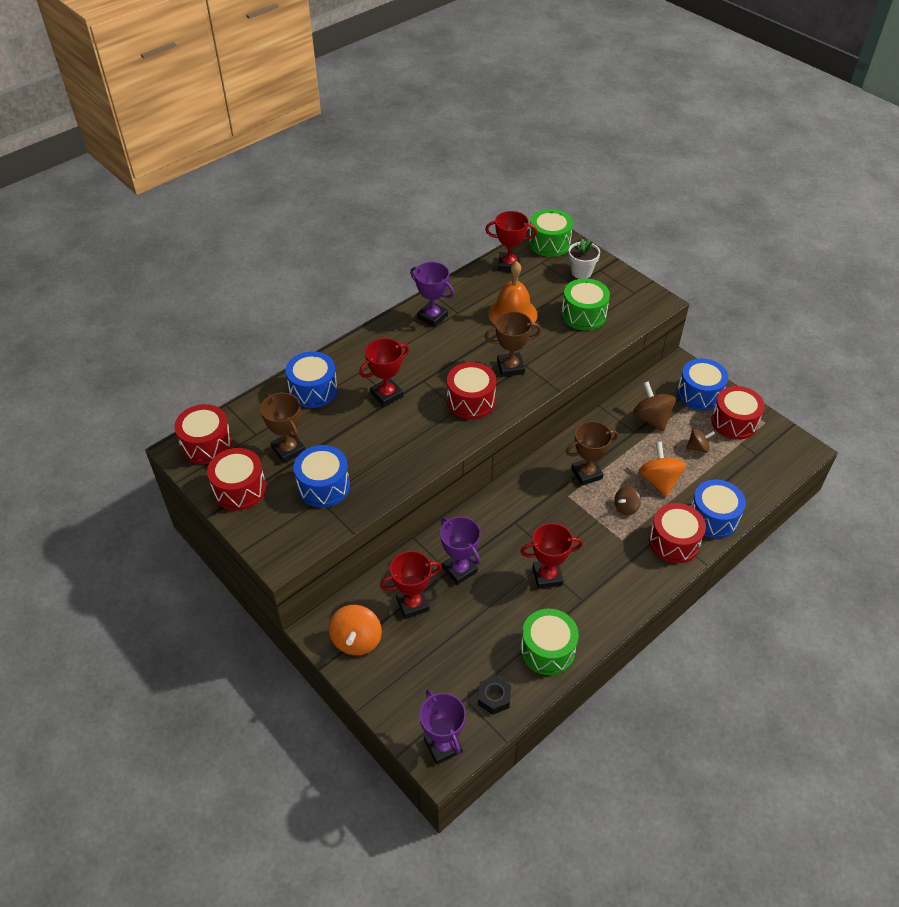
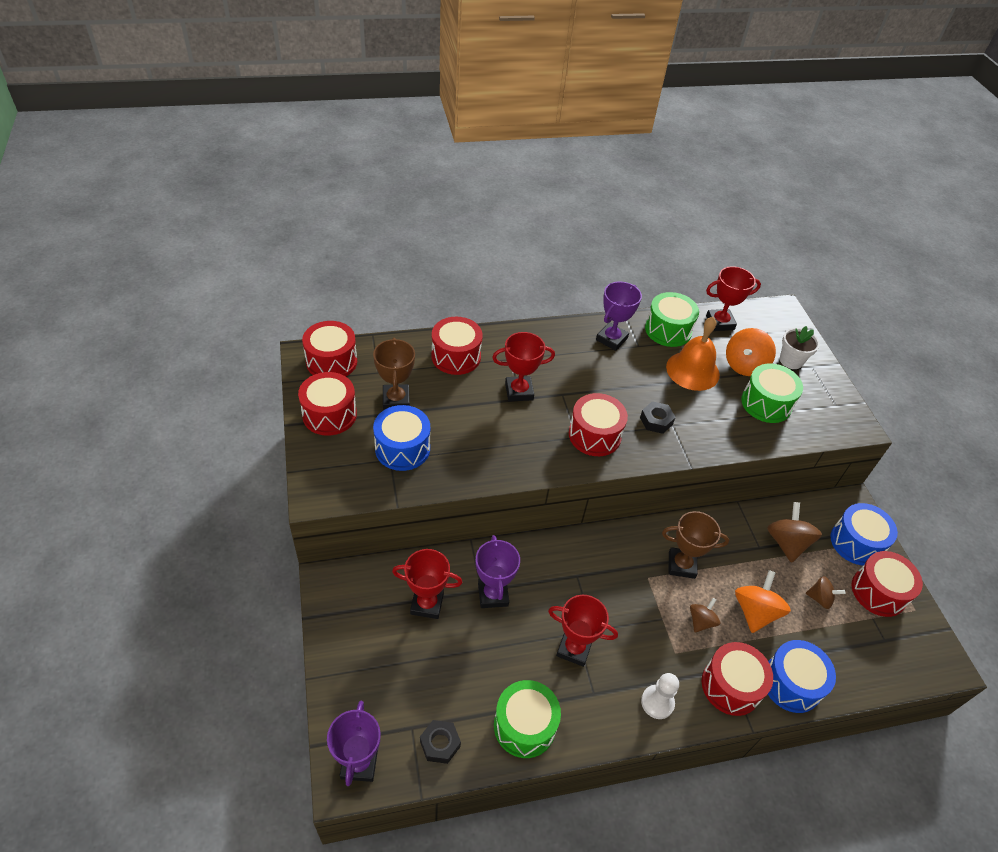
camera: 25 degrees right, 0 degrees up
blue drum [286,351,338,408] -> red drum [431,317,483,375]
orange spinning top [328,605,382,655] -> orange spinning top moved to [726,328,776,376]
purple trophy [410,262,454,327] -> purple trophy turned 60 degrees clockwise [596,281,642,351]
red trophy [485,211,537,272] -> red trophy turned 45 degrees counterclockwise [706,266,761,331]
brown trophy [485,311,541,377] -> black nut [640,401,676,434]
green drum [529,209,573,257] -> green drum moved to [645,292,699,347]
brown spinning top [614,486,641,515] -> brown spinning top turned 135 degrees clockwise [690,598,720,633]
none -> white pawn [641,673,679,719]

